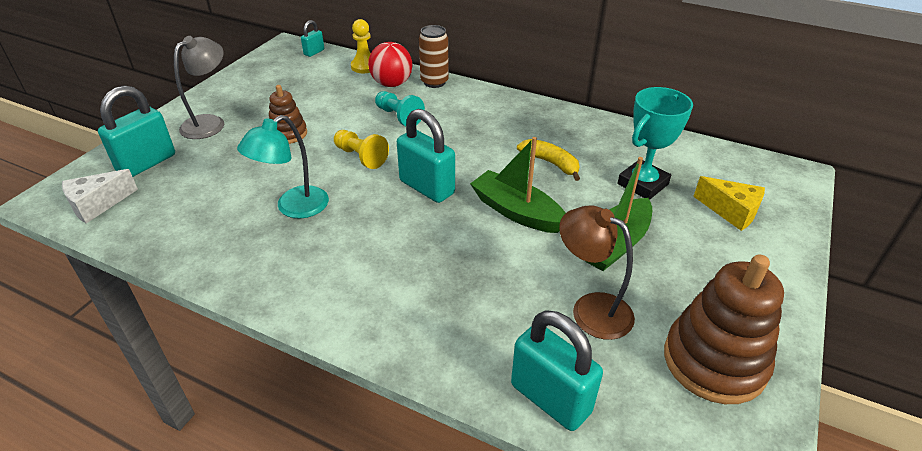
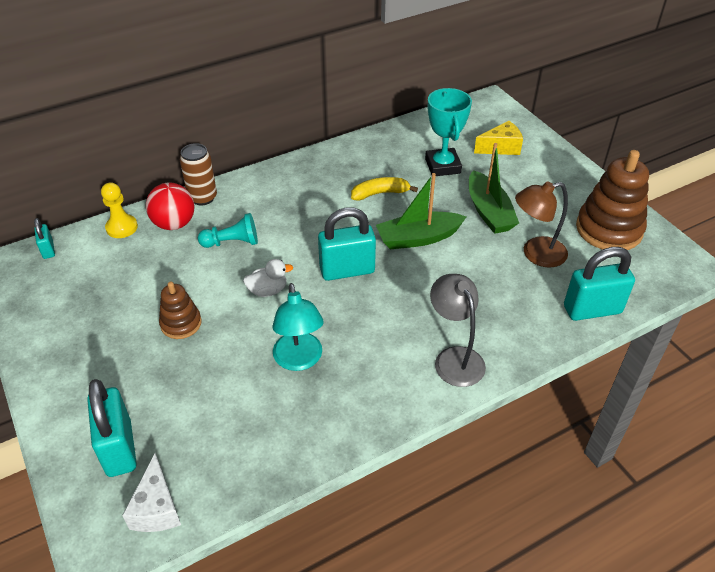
camera: 55 degrees left, 5 degrees up
grey lamp [174,36,224,139] -> grey lamp moved to [430,274,486,387]
yellow pawn [334,130,389,169] -> white duck [243,259,293,297]

